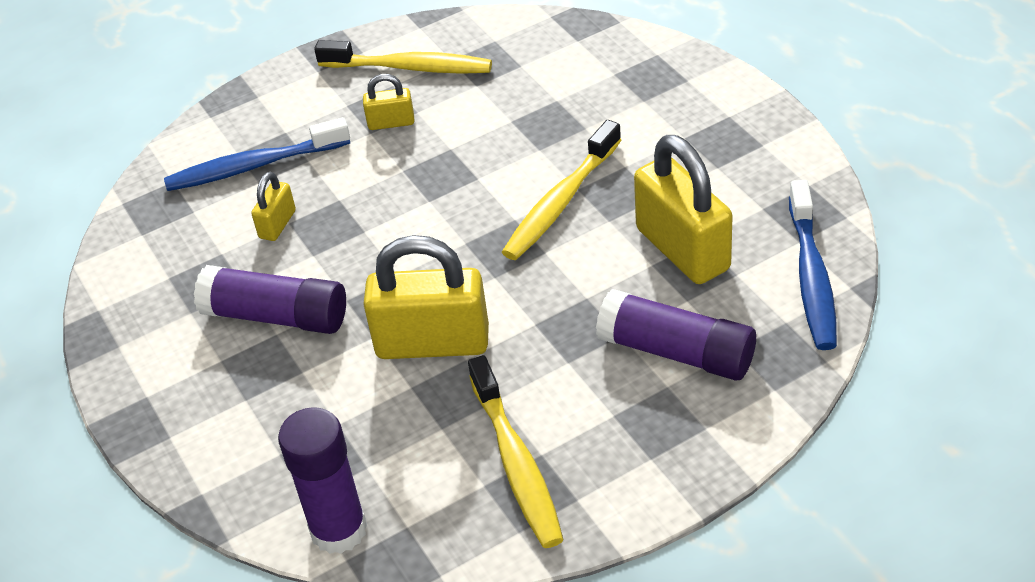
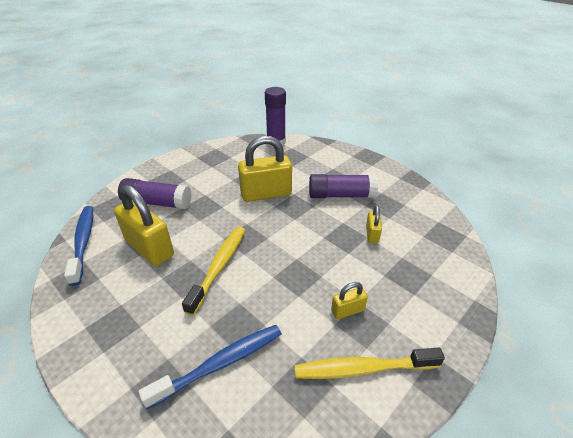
camera: 160 degrees right, 5 degrees down
blue toothbrush [164,117,350,191] -> blue toothbrush moved to [139,325,282,409]
yellow toothbrush [468,355,564,548] -> none

